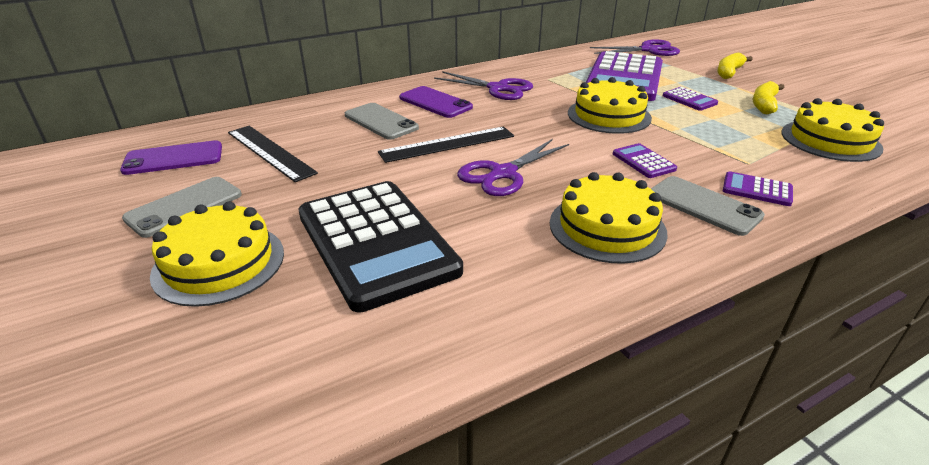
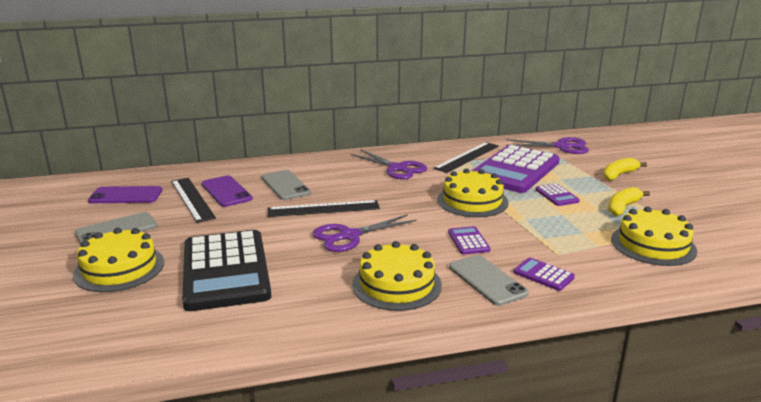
camera: 15 degrees right, 10 degrees down
purple phone [399,86,473,118] -> purple phone moved to [202,175,253,207]
none -> black ruler [434,142,499,173]

